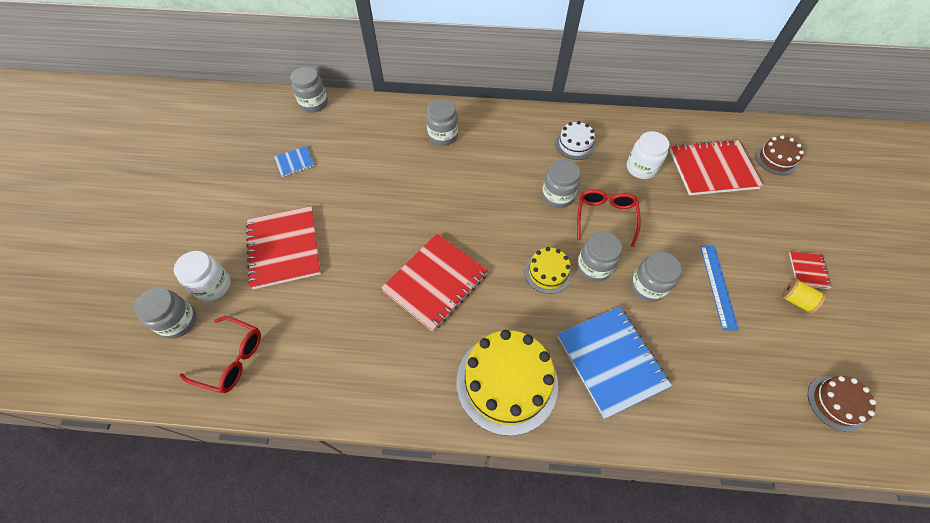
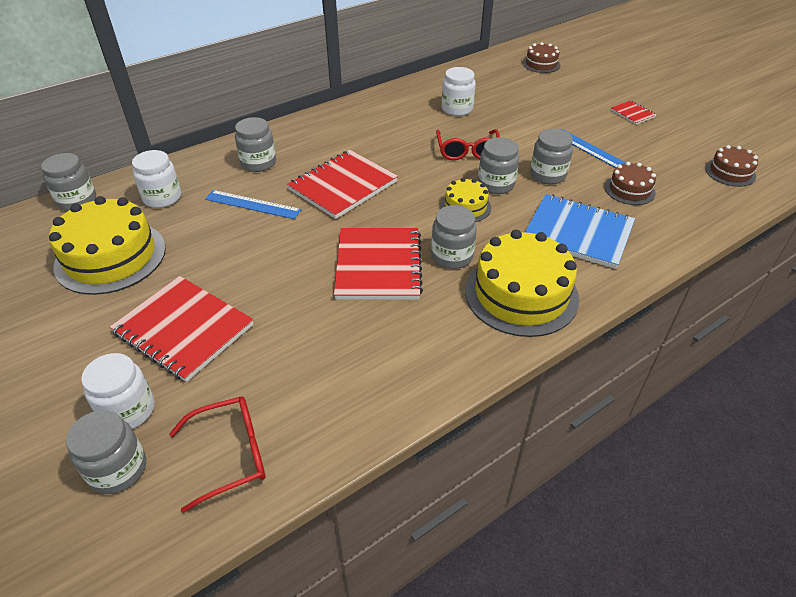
camera: 40 degrees left, 15 degrees down
blue notebook [274,146,314,177] -> yellow cake [49,196,166,295]
grey jar [542,159,580,208] -> grey jar moved to [431,205,477,269]
white cake [555,121,595,160] -> none
red glasses [577,189,641,247] -> red glasses turned 150 degrees counterclockwise [436,129,500,160]
red notebook [670,139,763,195] -> red notebook moved to [287,150,398,219]
yellow spool [781,278,826,313] -> none
none -> white jar [132,150,181,208]
none -> blue ruler [205,190,302,219]
none -> brown cake [605,162,656,205]

